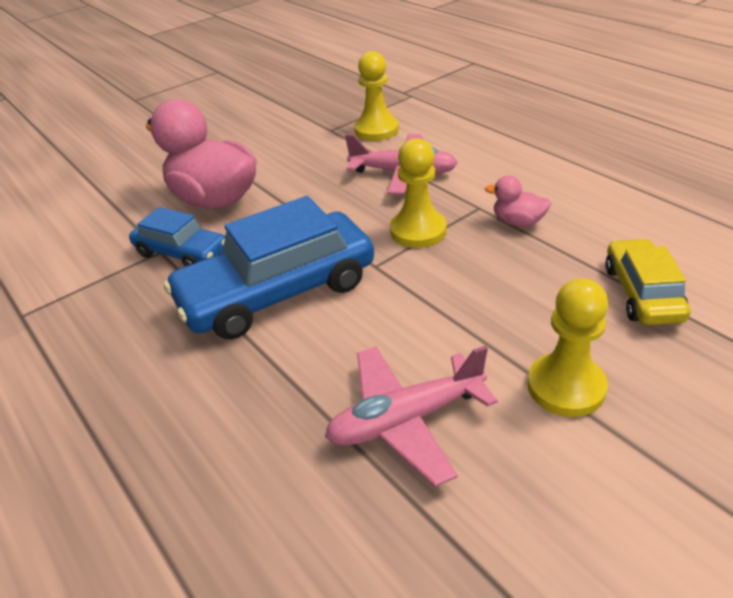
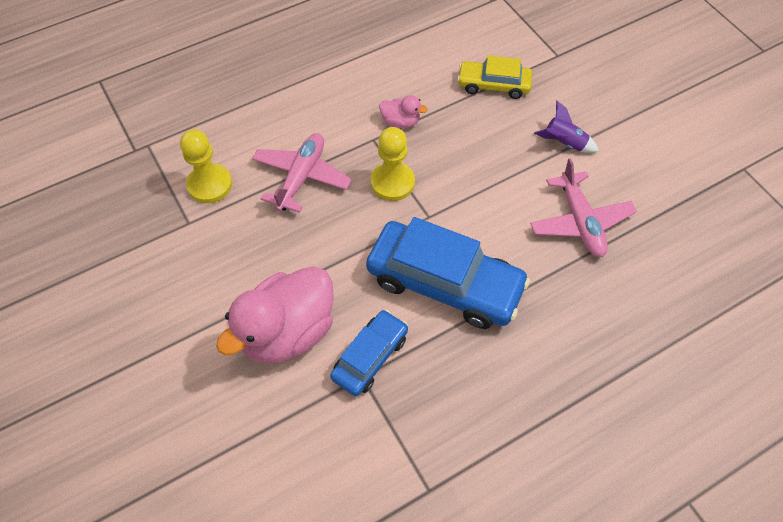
camera: 85 degrees left, 20 degrees up
blue car [164,196,374,339] -> blue car turned 45 degrees counterclockwise [366,217,530,329]
pink duck [485,176,551,227] -> pink duck turned 105 degrees counterclockwise [379,95,428,128]
yellow pawn [527,278,608,417] -> purple rocket [534,100,599,153]

